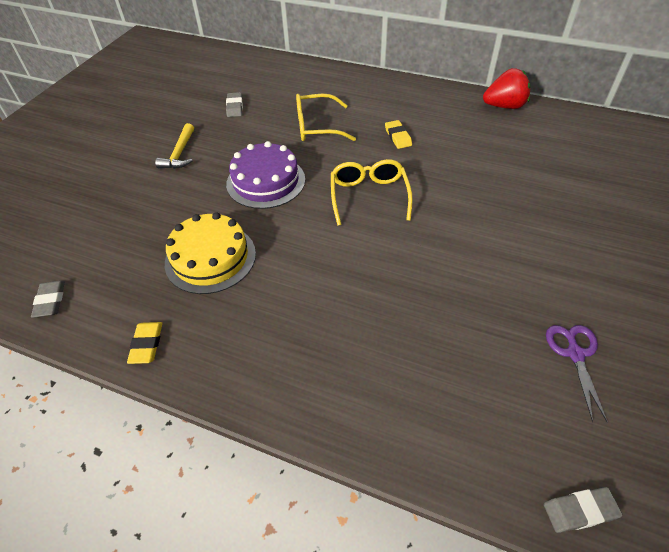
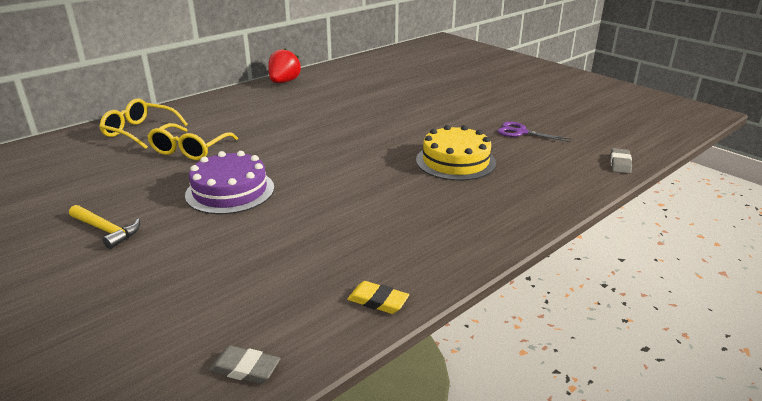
camera: 65 degrees left, 20 degrees down
yellow cake [165,212,256,294] -> yellow cake moved to [416,125,496,181]
grey eraser [226,92,243,117] -> none
yellow glasses [331,159,413,226] -> yellow glasses moved to [99,98,188,149]
yellow eraser [385,120,412,149] -> none

